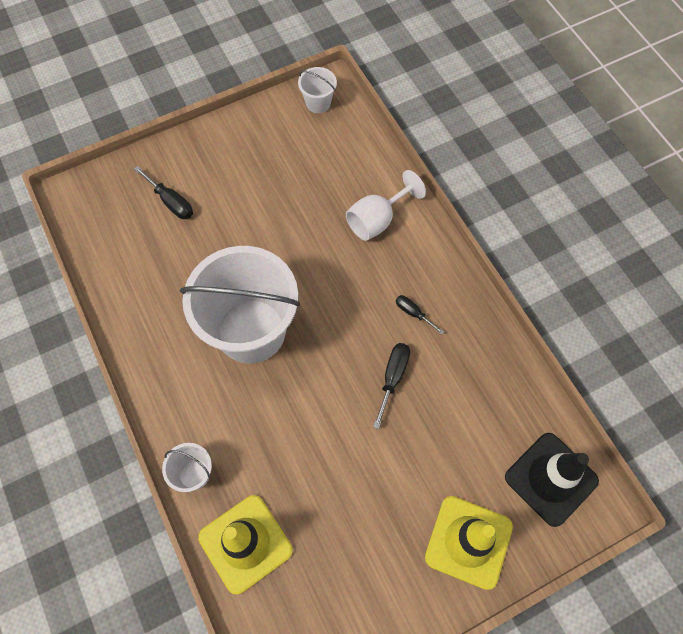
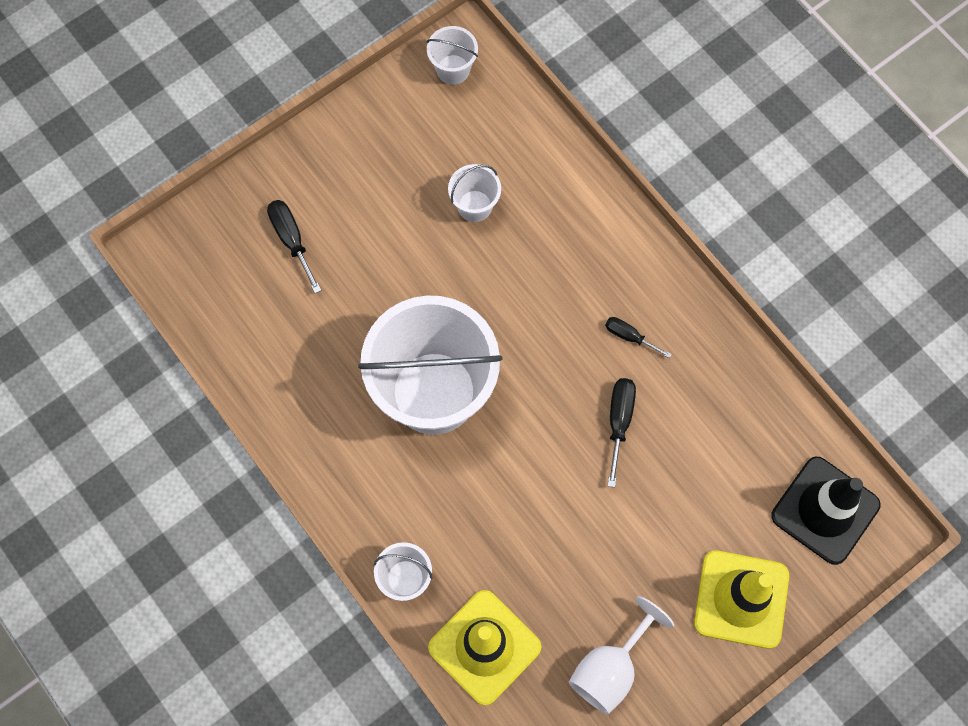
camera: 10 degrees left, 5 degrees up
black screwdriver [134,166,193,219] -> black screwdriver turned 150 degrees counterclockwise [267,200,322,293]
white goblet [346,170,426,241] -> white goblet moved to [569,596,674,714]
none -> white bucket [448,164,501,222]

